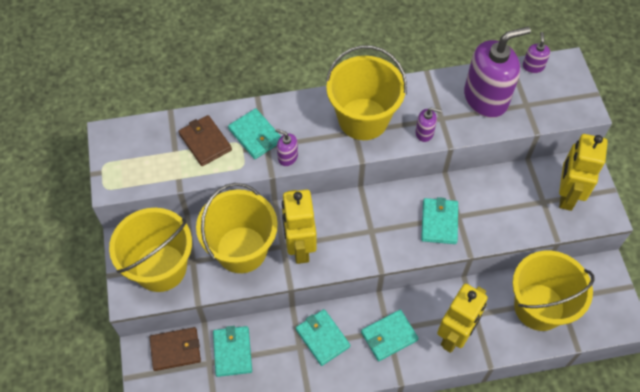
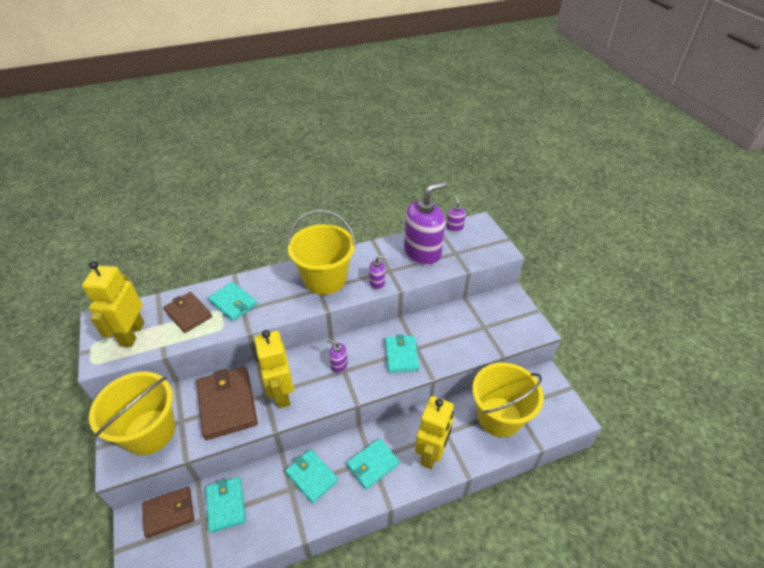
camera: 10 degrees left, 15 degrees down
yellow bucket [196,183,278,273] -> brown wallet [196,366,258,440]
purple soap dispenser [275,129,298,166] -> purple soap dispenser moved to [327,340,348,373]
yellow robot [559,134,608,211] -> yellow robot moved to [82,261,145,347]

